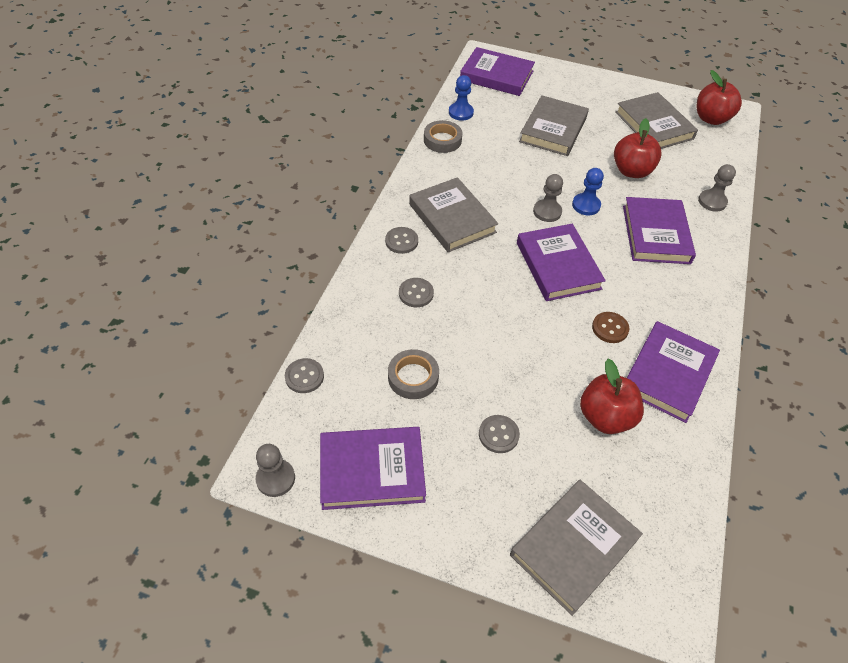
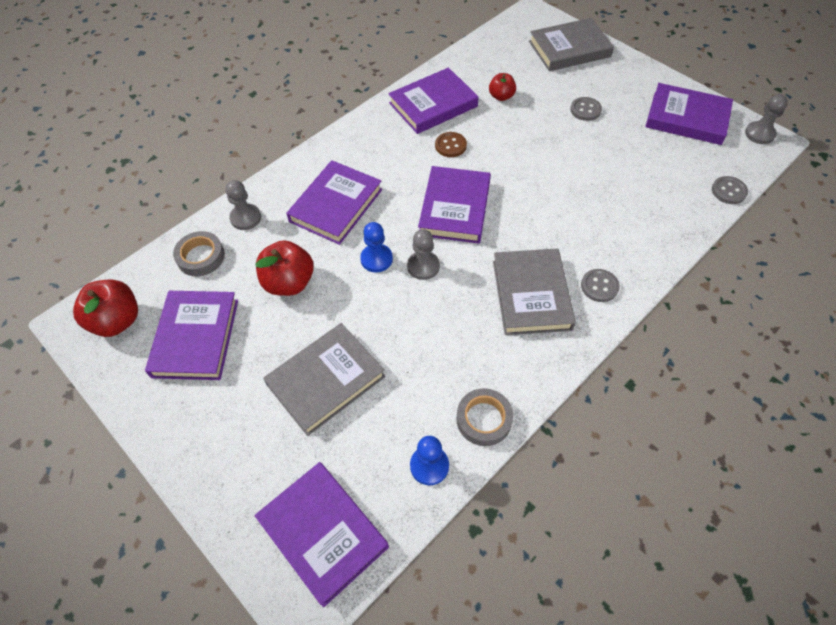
camera: 150 degrees left, 5 degrees up
grey tape [388,349,439,399] -> grey tape moved to [173,231,225,276]
grey button [399,278,434,307] -> none
red apple [580,359,644,434] -> red apple [489,73,516,101], size x0.59
grey book [615,92,698,149] -> purple book [145,291,238,380]

